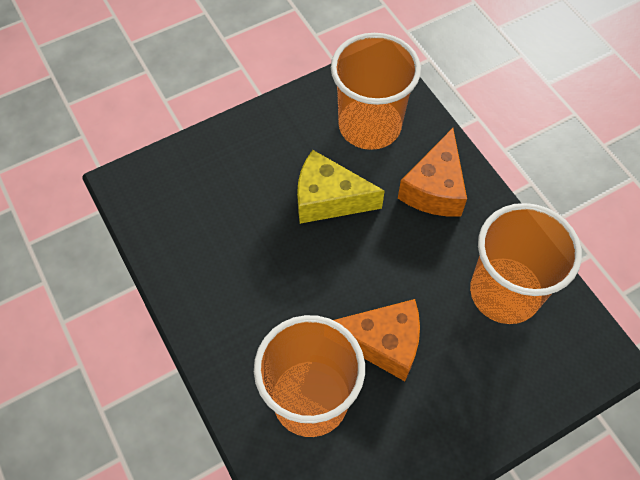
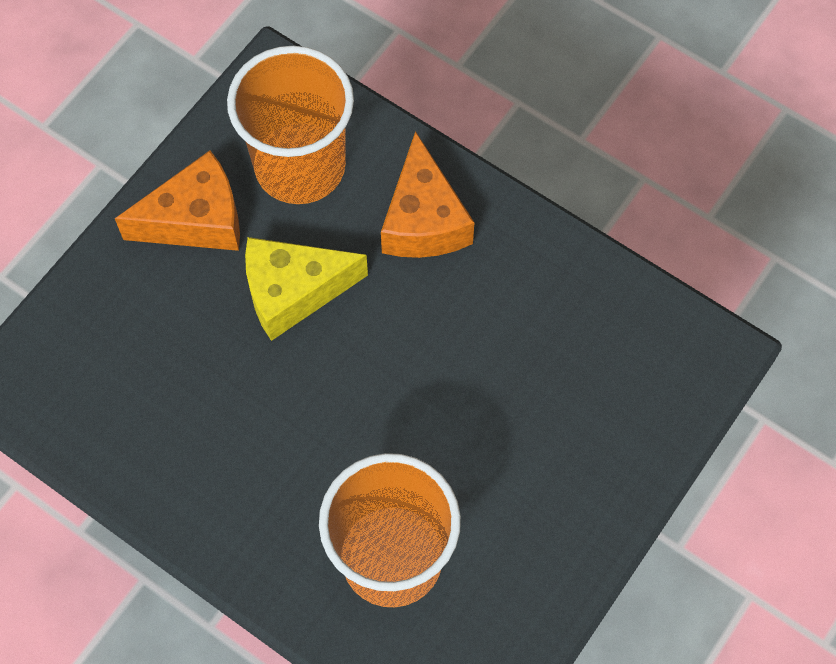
camera: 25 degrees left, 5 degrees up
orange cheese [333,299,420,381] -> orange cheese moved to [115,150,240,251]
orange cup [470,203,582,324] -> none

